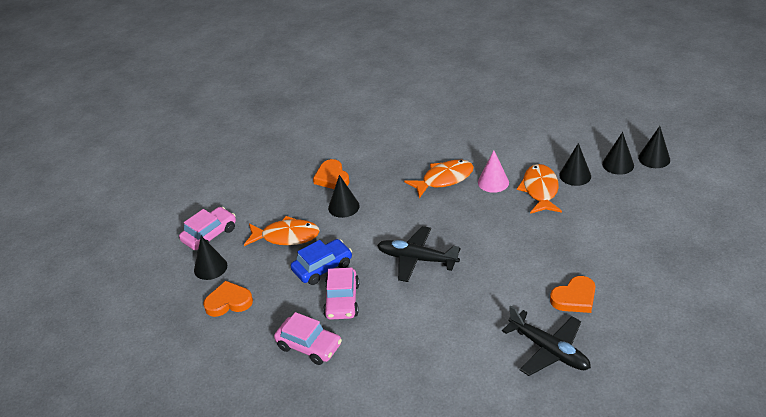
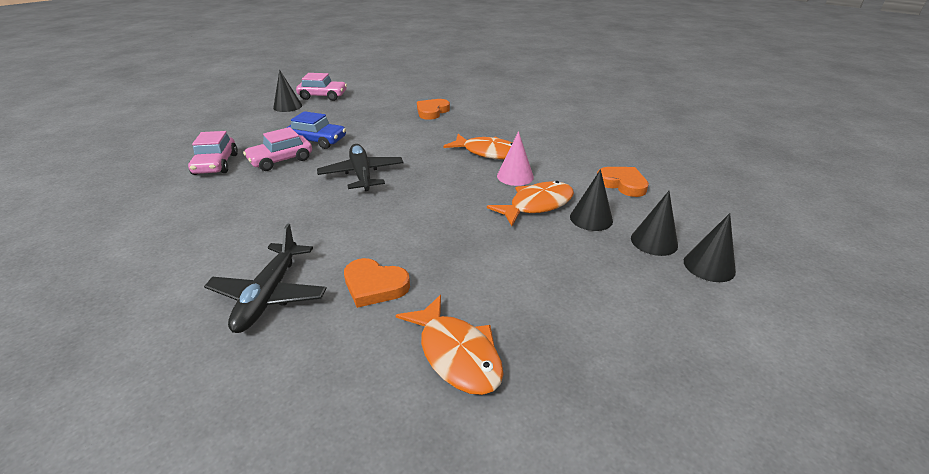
camera: 50 degrees right, 5 degrees down
orange heart [203,281,253,317] -> orange heart moved to [597,167,649,197]
orange fish [244,216,320,246] -> orange fish moved to [396,295,504,395]
black cone [328,175,360,218] -> none

